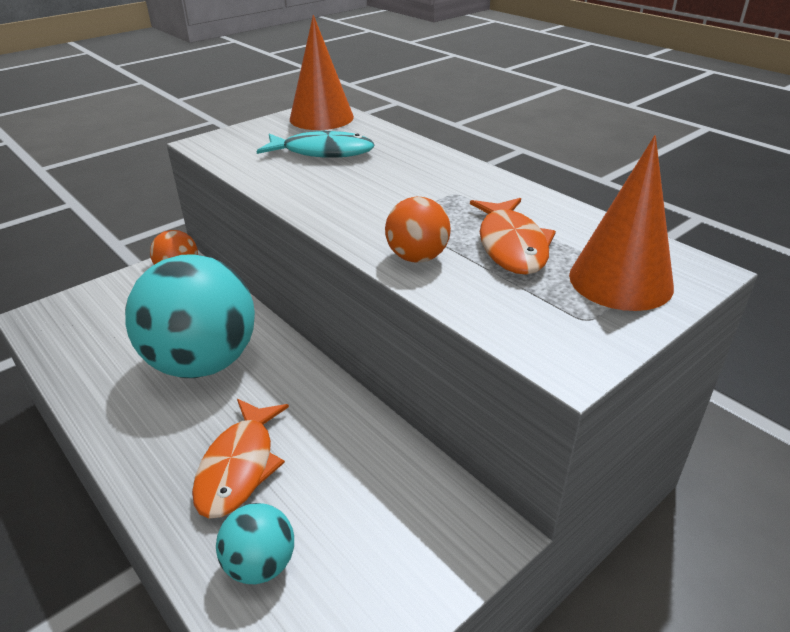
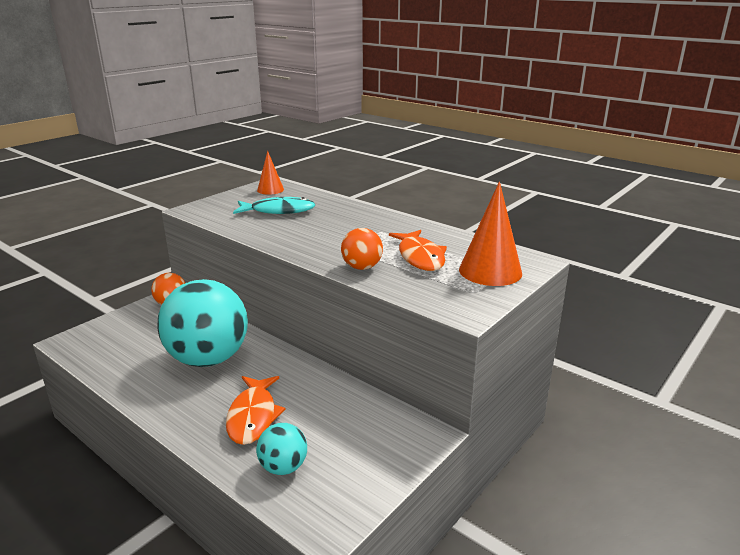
camera: 10 degrees left, 10 degrees down
orange cone [290,15,354,130] -> orange cone [257,151,284,195], size x0.58

